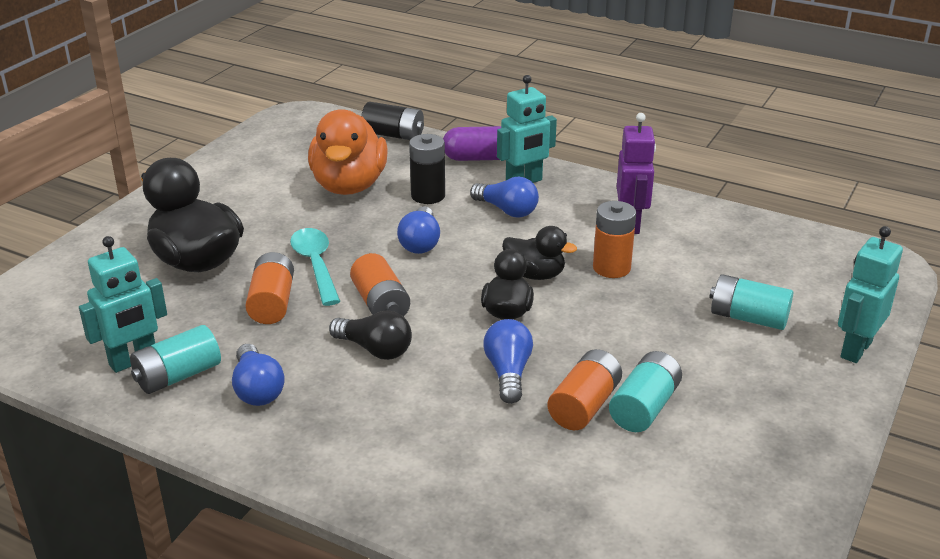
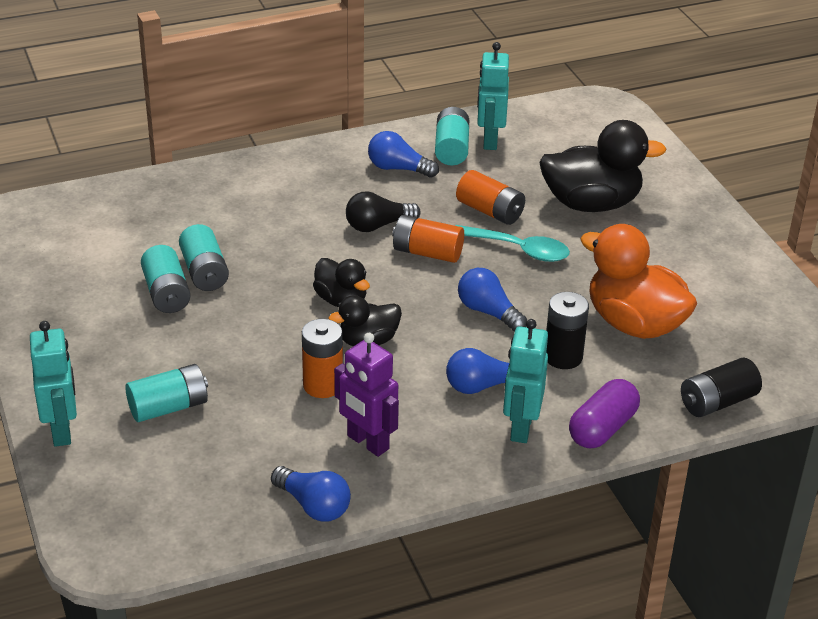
camera: 130 degrees right, 5 degrees up
blue light bulb [483,319,533,404] -> blue light bulb moved to [271,466,351,522]
orange battery [547,349,622,431] -> turquoise battery [179,224,229,291]

